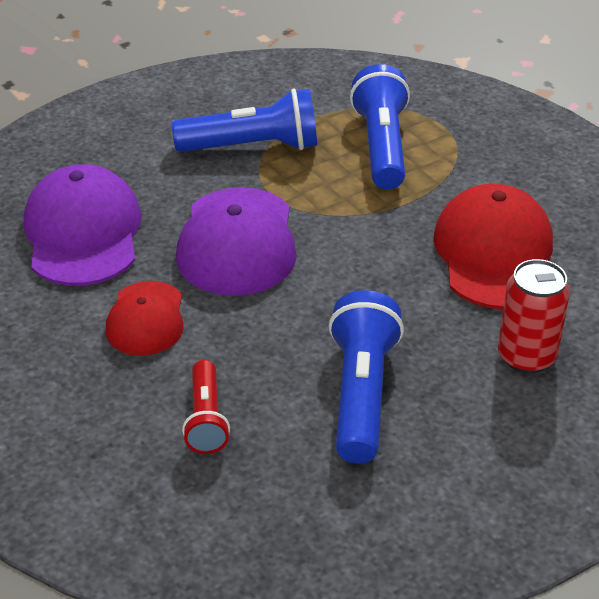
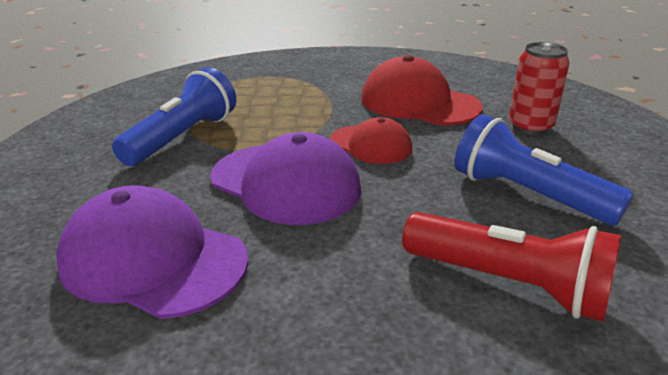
camera: 55 degrees left, 10 degrees down
red cap [106,281,184,356] -> red cap moved to [330,117,412,164]
red flashlight [182,360,230,454] -> red flashlight [402,212,621,322], size x1.68
blue flashlight [350,64,410,190] -> none

